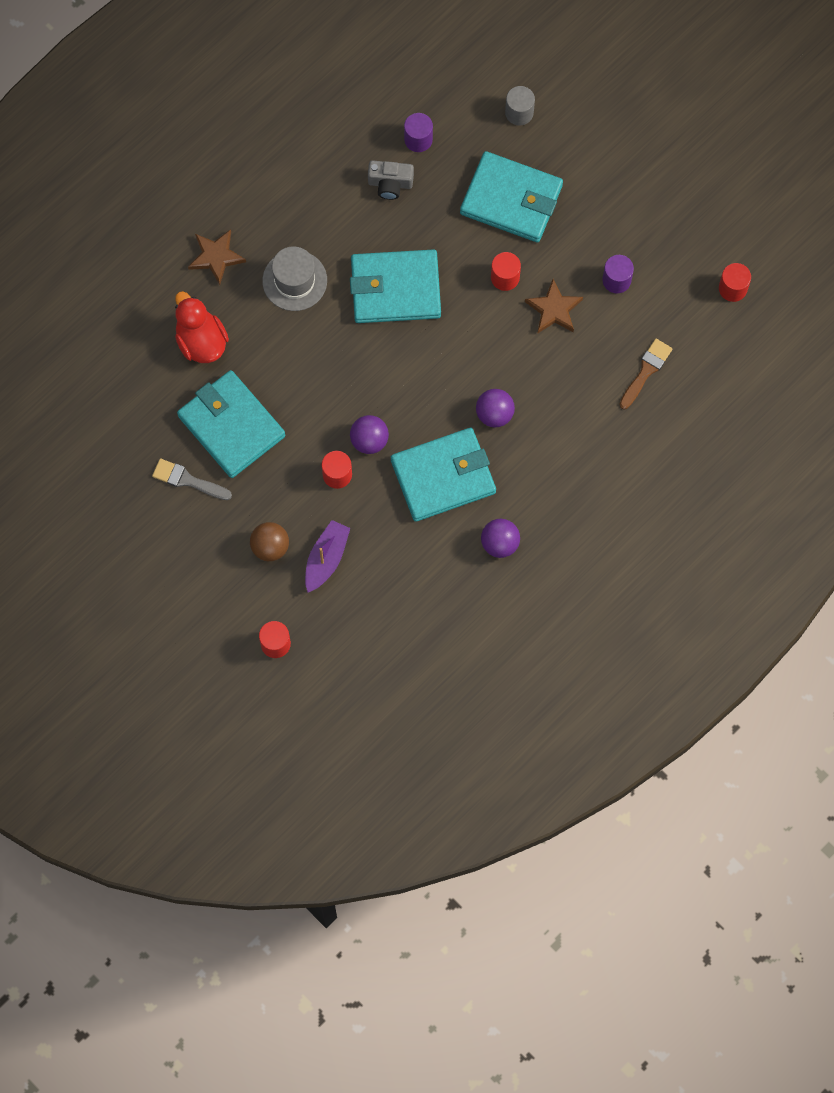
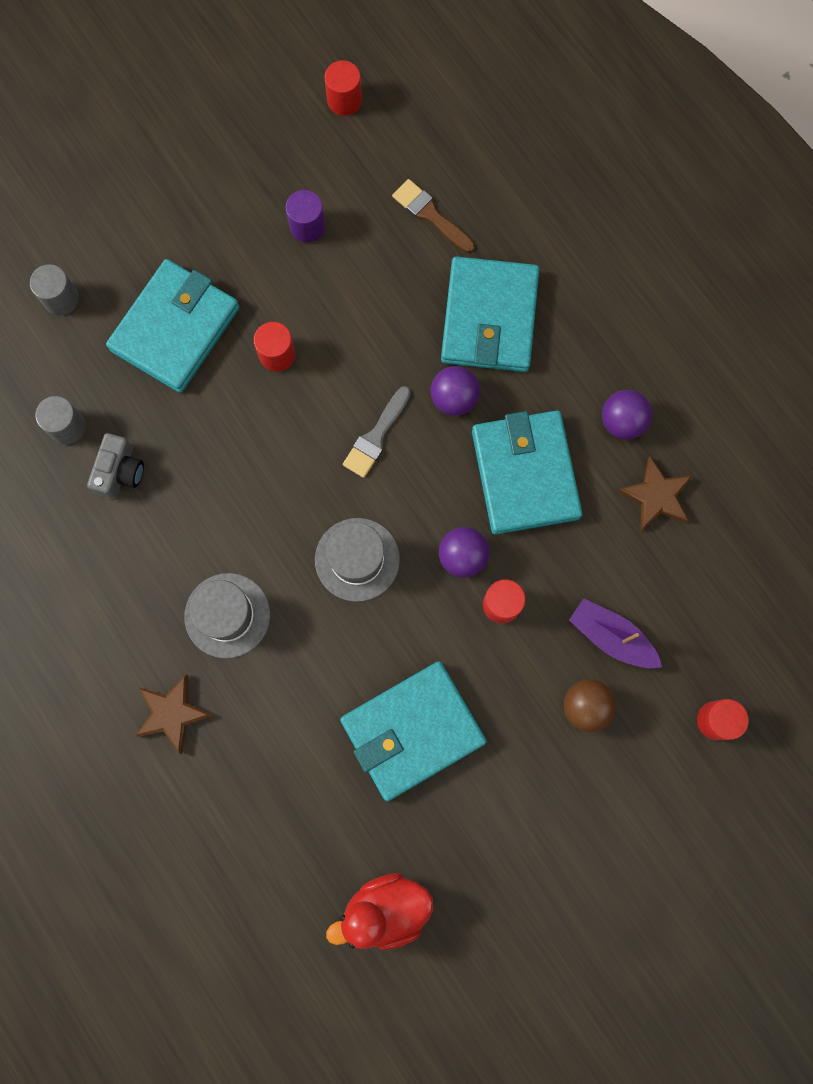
camera: 80 degrees left, 5 degrees up
grey brush [152,458,232,500] -> grey brush moved to [343,386,411,478]
red duck [175,291,229,363] -> red duck moved to [326,873,433,950]
turquoise wallet [350,249,441,323] -> turquoise wallet moved to [441,256,540,372]
purple cylinder [404,113,433,152] -> grey cylinder [35,396,86,444]
brown star [525,279,583,334] -> brown star moved to [617,457,692,531]
none -> grey hat [315,518,400,602]

